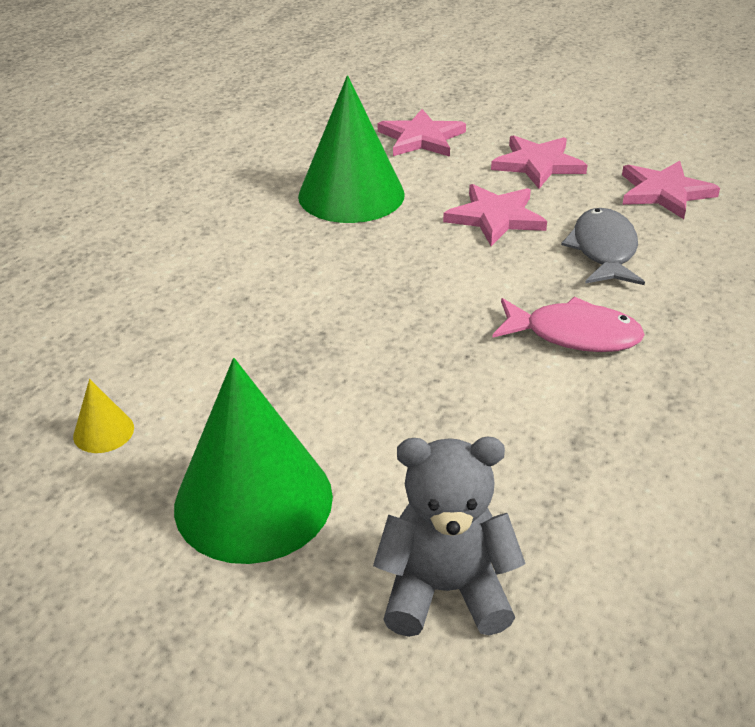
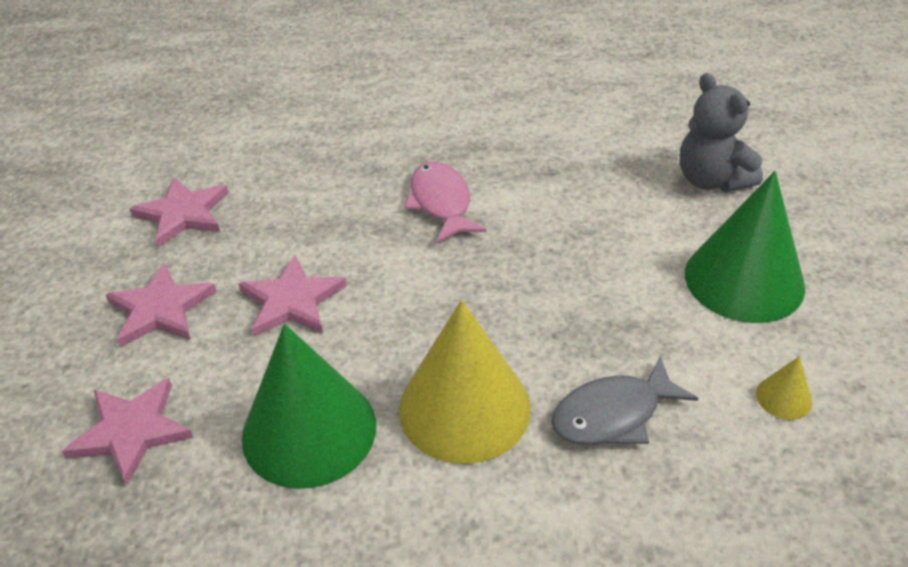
camera: 120 degrees left, 5 degrees up
grey fish [561,208,645,285] -> grey fish moved to [551,356,698,445]
none -> yellow cone [399,300,531,464]

